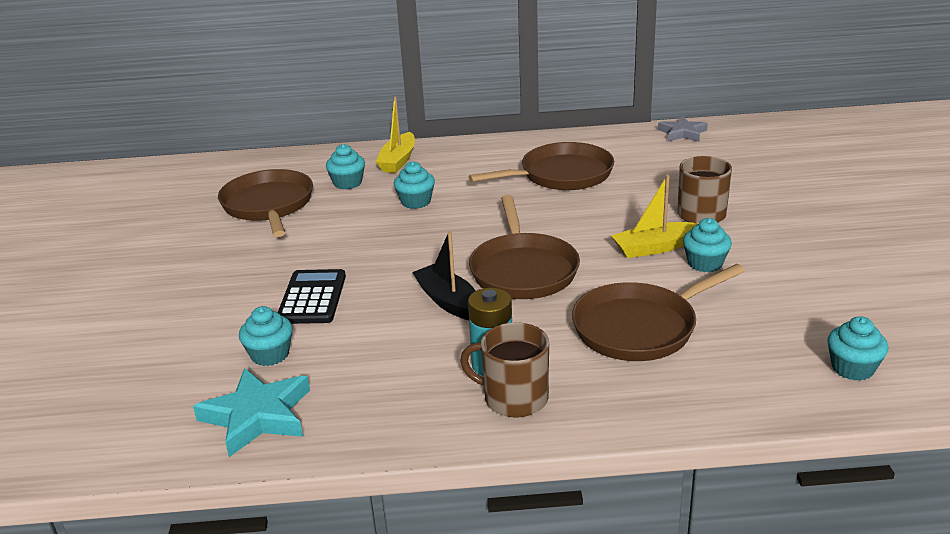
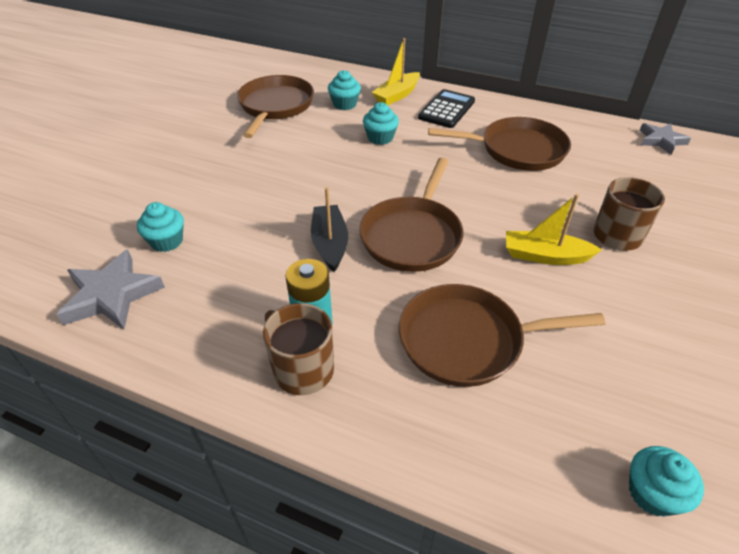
camera: 25 degrees right, 15 degrees up
turquoise star [193,368,310,457] -> grey star [57,249,165,330]
black calculator [278,269,346,324] -> black calculator moved to [418,89,475,128]
turquoise cupcake [683,218,732,272] -> none

